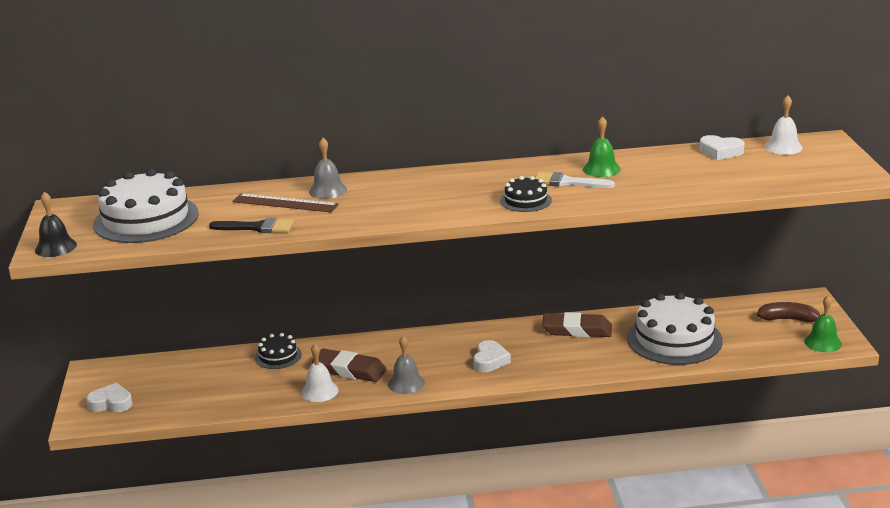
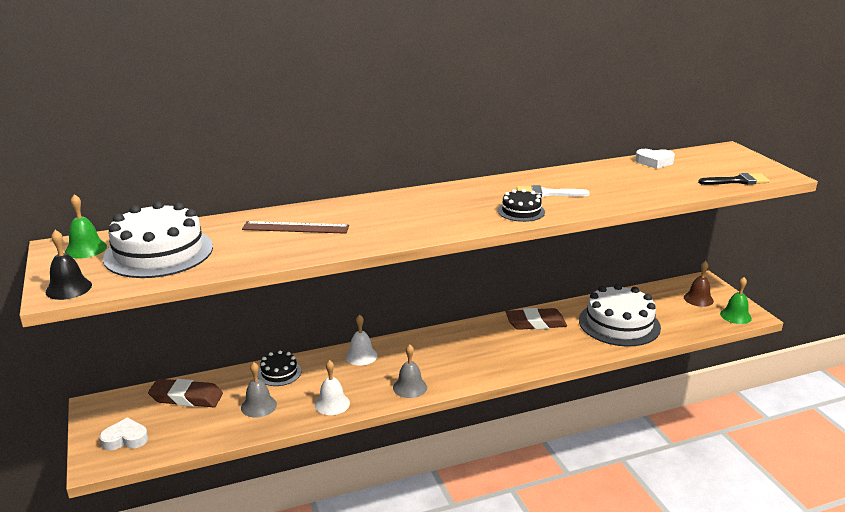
camera: 15 degrees left, 0 degrees up
black brush [209,218,293,233] -> black brush moved to [698,173,770,185]
grey bell [309,138,347,199] -> grey bell moved to [241,362,277,418]
brown eraser [312,348,387,382] -> brown eraser moved to [148,379,223,407]
white heart [473,340,511,372] -> none
green bell [583,116,621,177] -> green bell moved to [65,194,107,258]
brown banana [757,302,820,322] -> brown bell [684,261,714,307]
white bell [765,95,803,155] -> white bell moved to [345,314,378,365]

